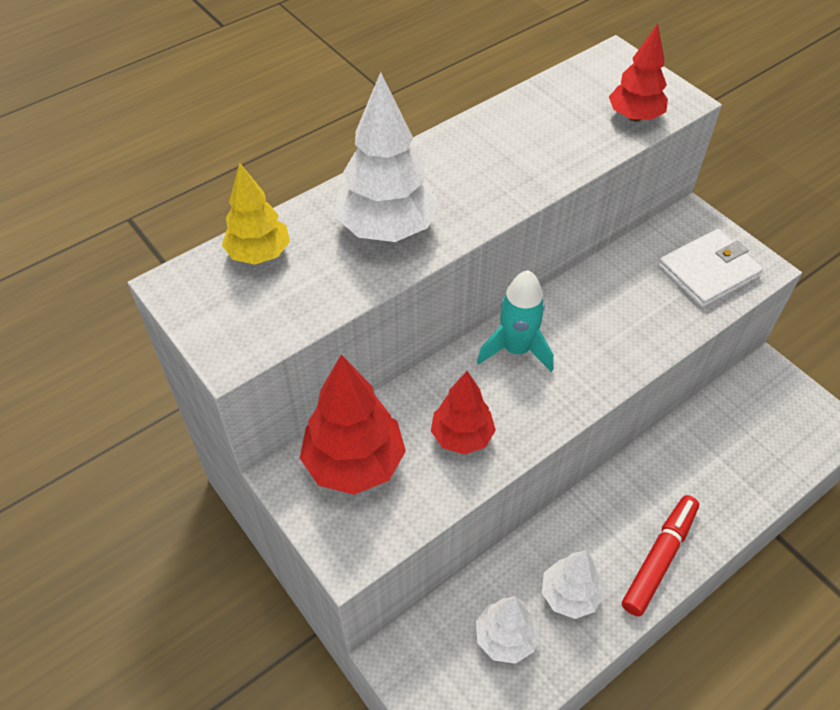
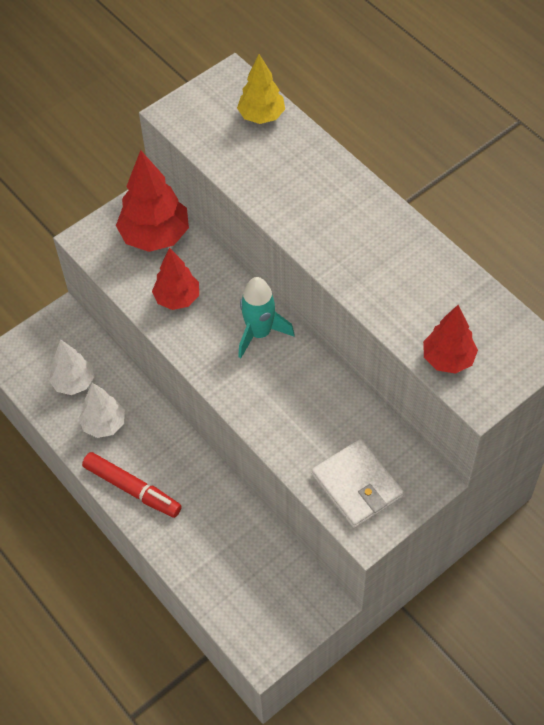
camera: 90 degrees right, 5 degrees up
white tree [335,72,440,242] -> none

